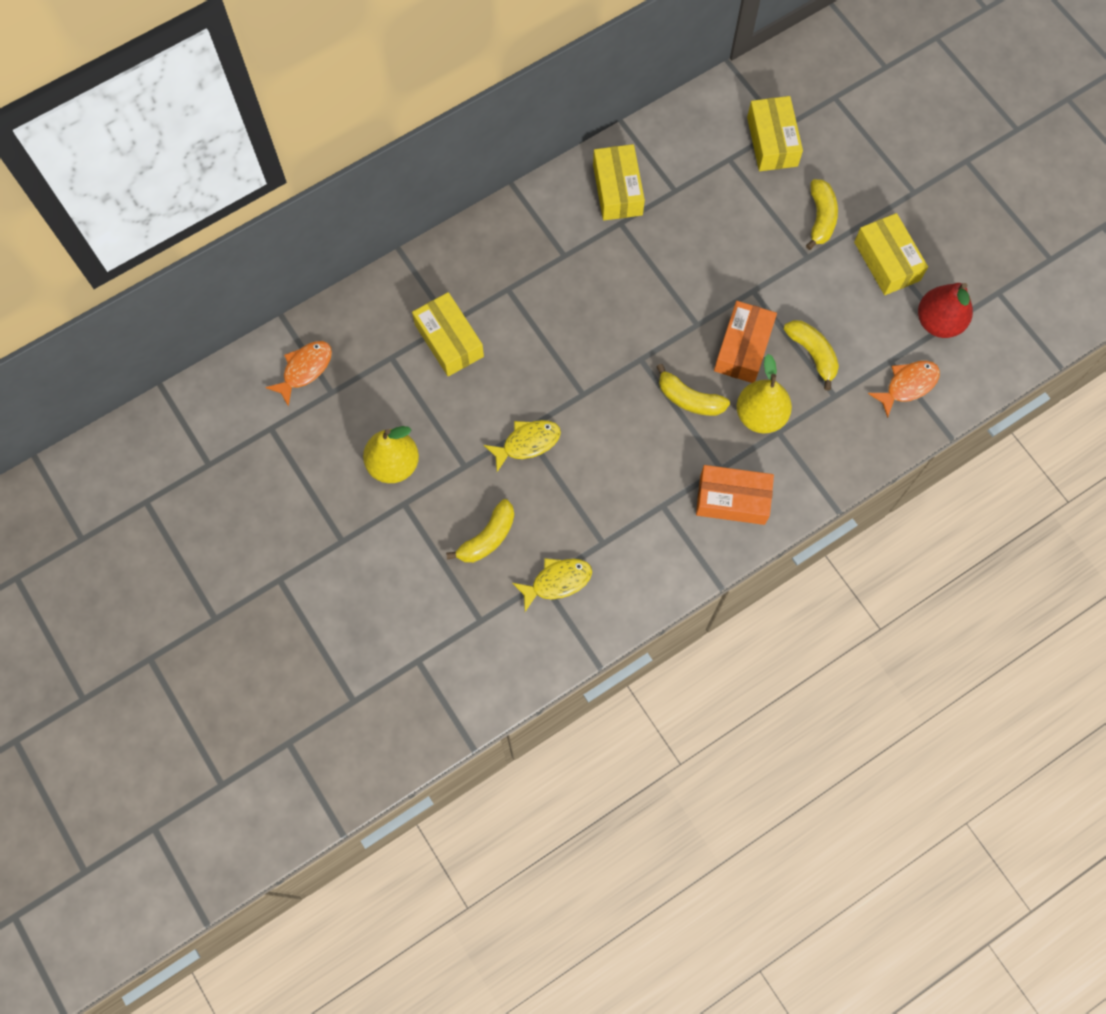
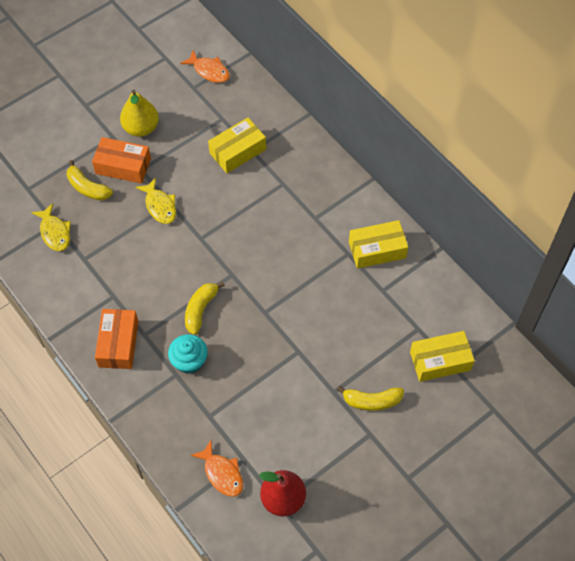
camera: 85 degrees right, 10 degrees down
orange box [714,301,777,383] -> orange box moved to [92,137,151,184]
yellow pear [737,354,792,433] -> turquoise cupcake [168,334,208,374]
yellow banana [784,320,839,391] -> none
yellow box [854,213,928,295] -> none

